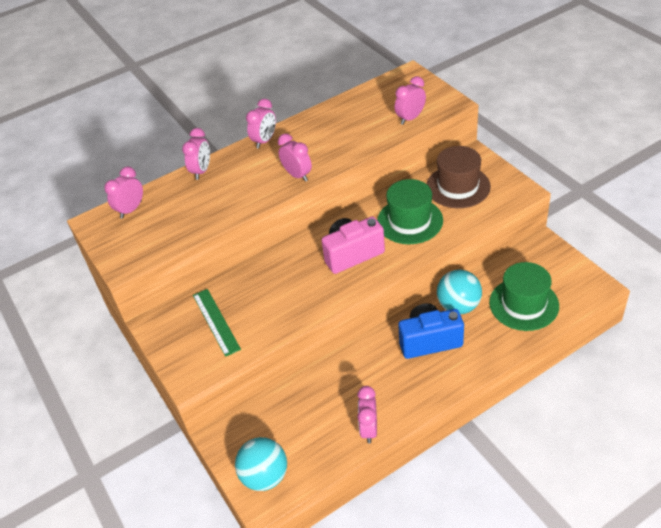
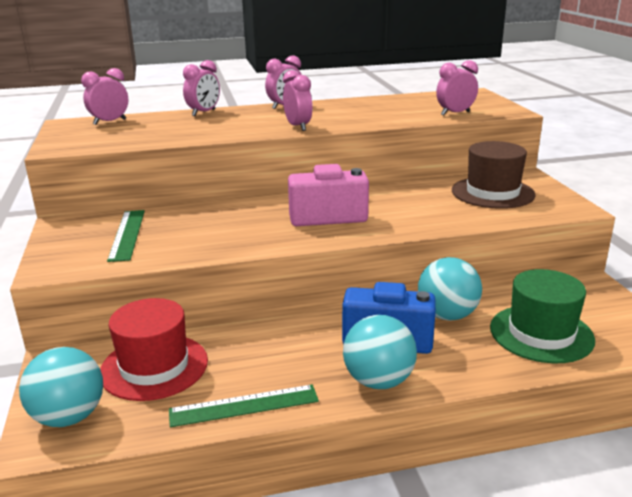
camera: 15 degrees right, 20 degrees down
pink clock [357,386,377,443] -> green ruler [169,384,319,427]
green hat [377,179,443,244] -> none
none -> red hat [100,298,208,401]
none -> turquoise ball [343,315,417,389]

